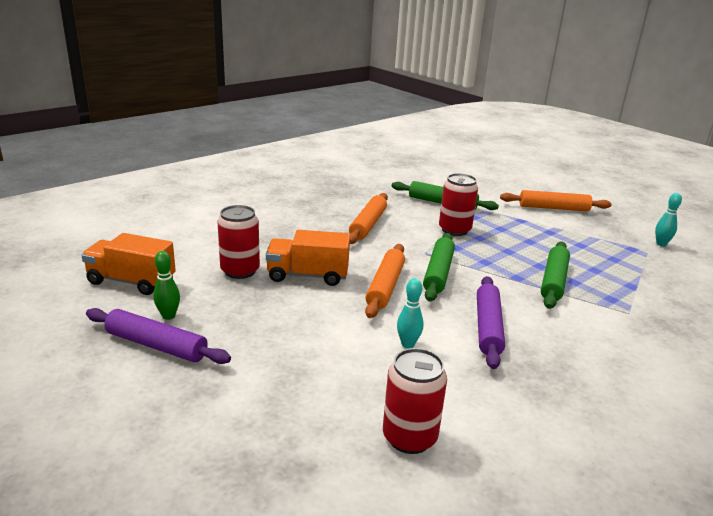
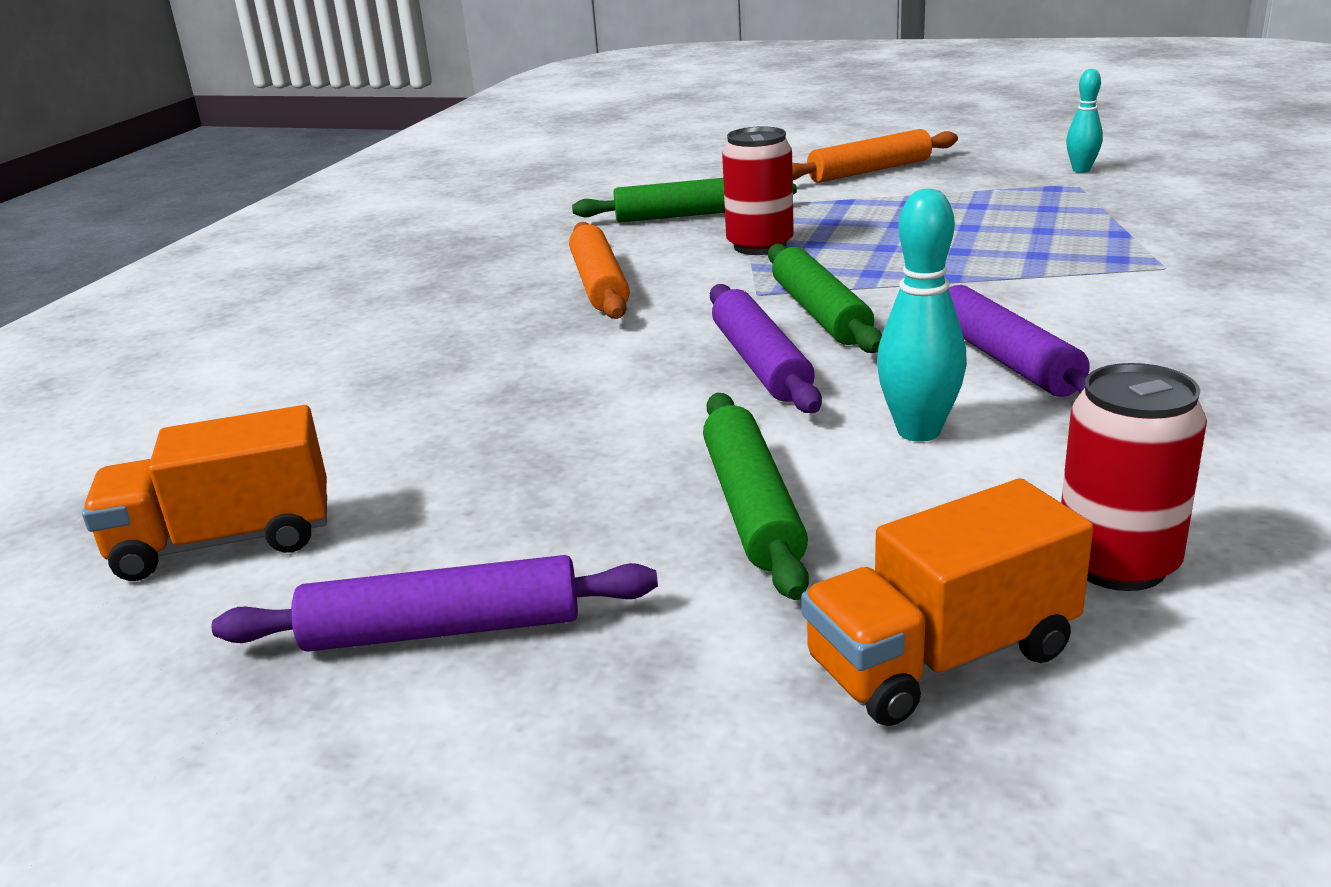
camera: 25 degrees left, 0 degrees up
green bowling pin [153,251,180,320] -> none
red can [217,205,260,279] -> none
orange truck [266,230,350,286] -> orange truck moved to [801,478,1093,726]
orange rolling pin [365,244,405,318] -> purple rolling pin [710,284,822,413]
turquoise bowling pin [397,278,424,348] -> turquoise bowling pin [877,189,967,442], size x1.55
green rolling pin [541,241,570,309] -> green rolling pin moved to [703,393,809,600]

